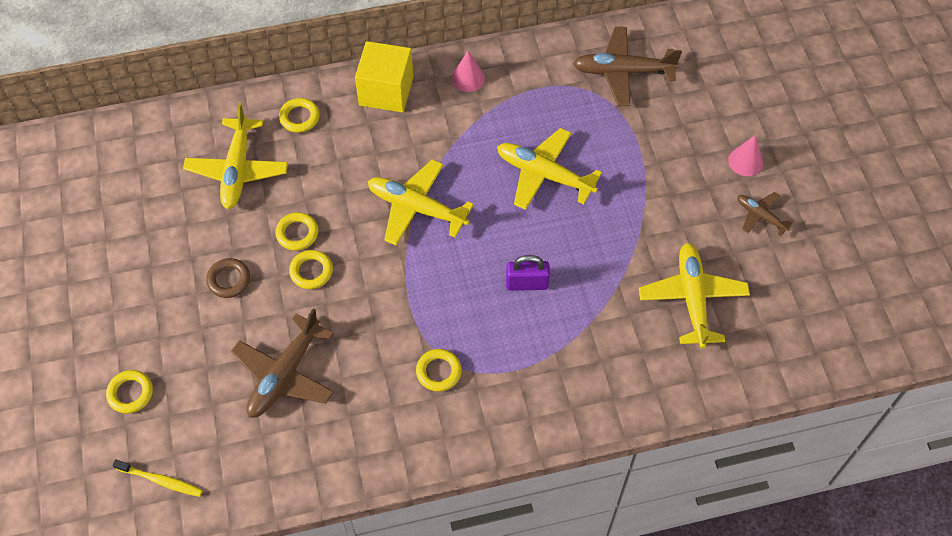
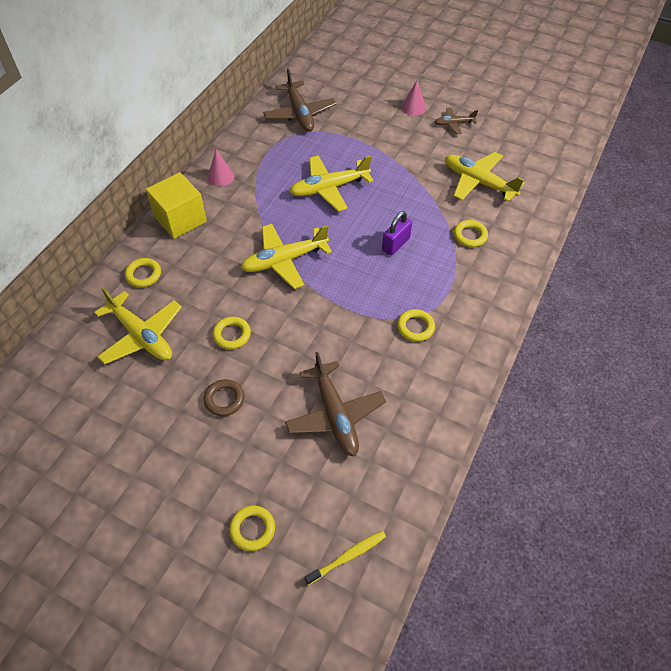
camera: 50 degrees left, 5 degrees down
yellow ring [289,250,333,289] -> yellow ring moved to [454,220,488,247]
brown plane [573,27,682,106] -> brown plane turned 60 degrees counterclockwise [263,68,336,132]

